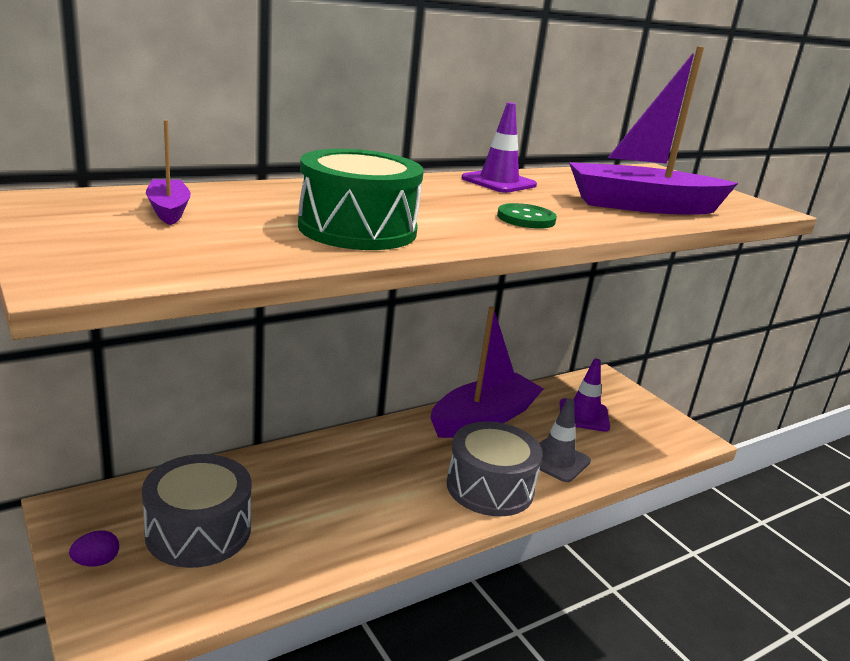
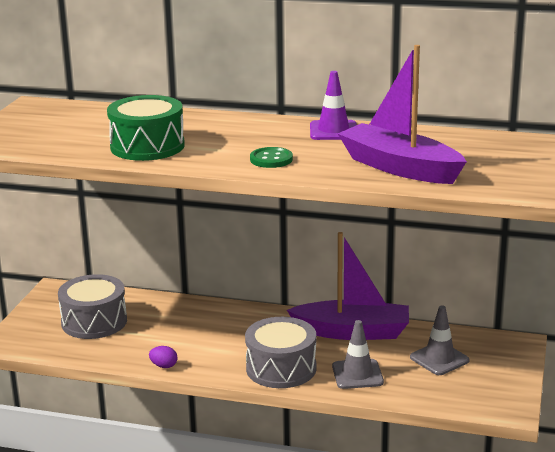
camera: 50 degrees right, 0 degrees up
purple egg [69,530,119,566] -> purple egg moved to [149,346,177,368]
purple boat [146,120,191,225] -> none
purple traffic cone [559,359,610,432] -> grey traffic cone [410,305,470,375]

